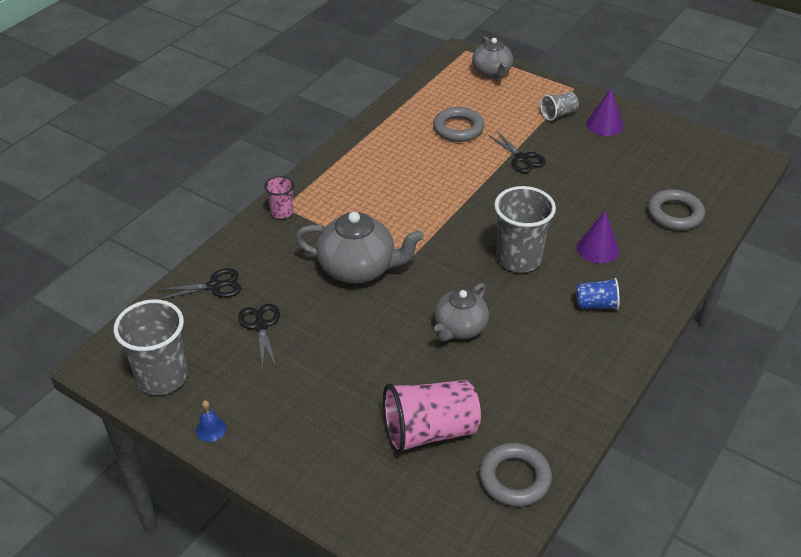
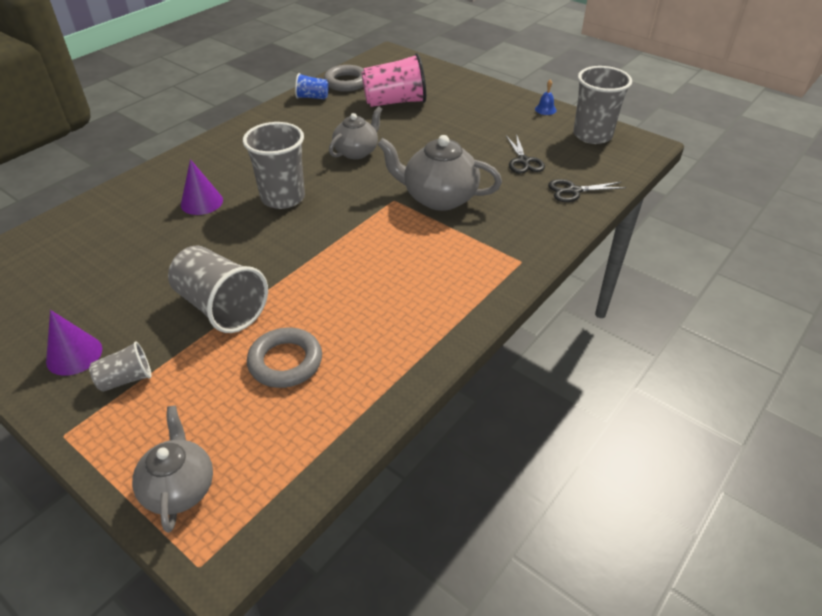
camera: 175 degrees left, 0 degrees up
pink cup [264,176,294,219] -> none
black scissors [488,131,546,173] -> grey cup [168,245,268,333]
blue cup [576,278,620,310] -> blue cup moved to [295,73,329,99]
grey ring [648,189,705,230] -> none

